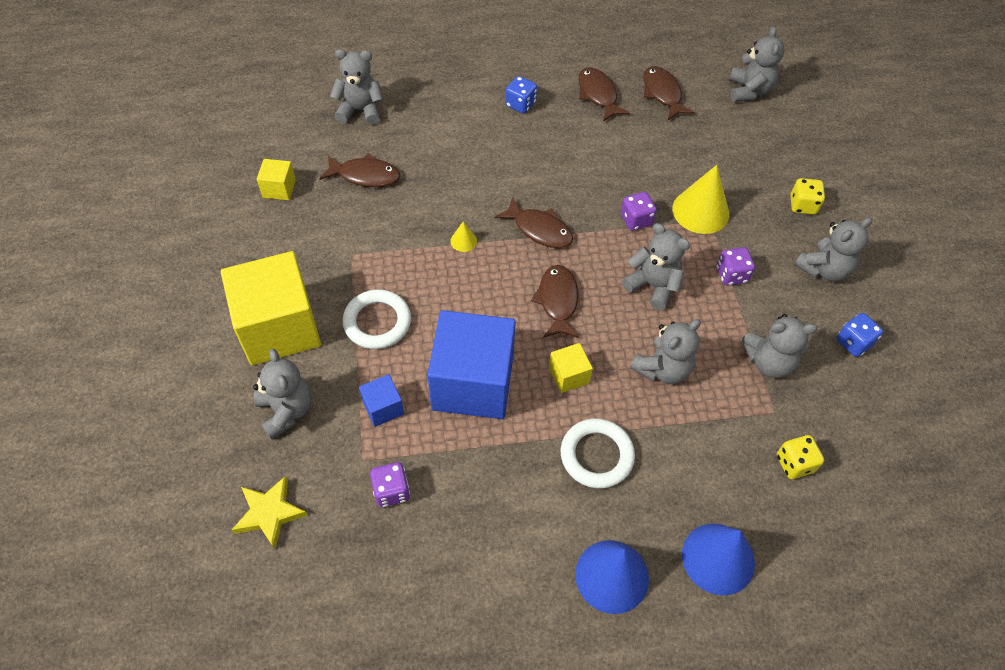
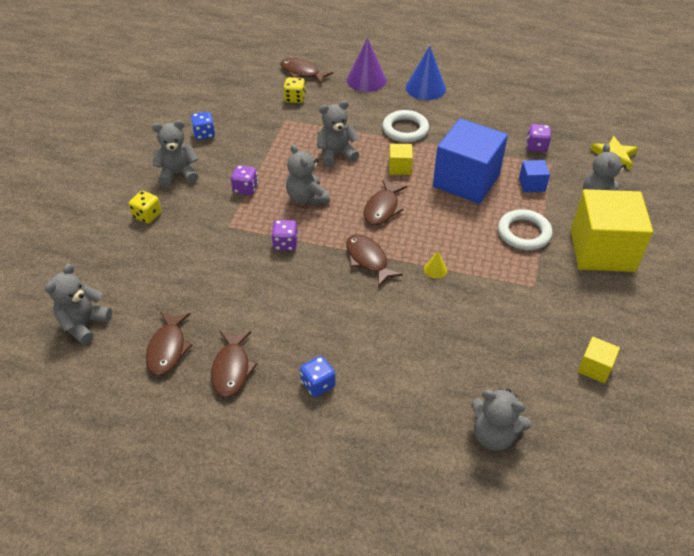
camera: 155 degrees left, 10 degrees down
brown fish [319,153,400,187] -> brown fish moved to [280,58,333,84]
yellow cone [672,165,729,234] -> none
blue cone [682,523,755,596] -> purple cone [347,38,386,92]
grey teddy bear [742,314,817,378] -> none

